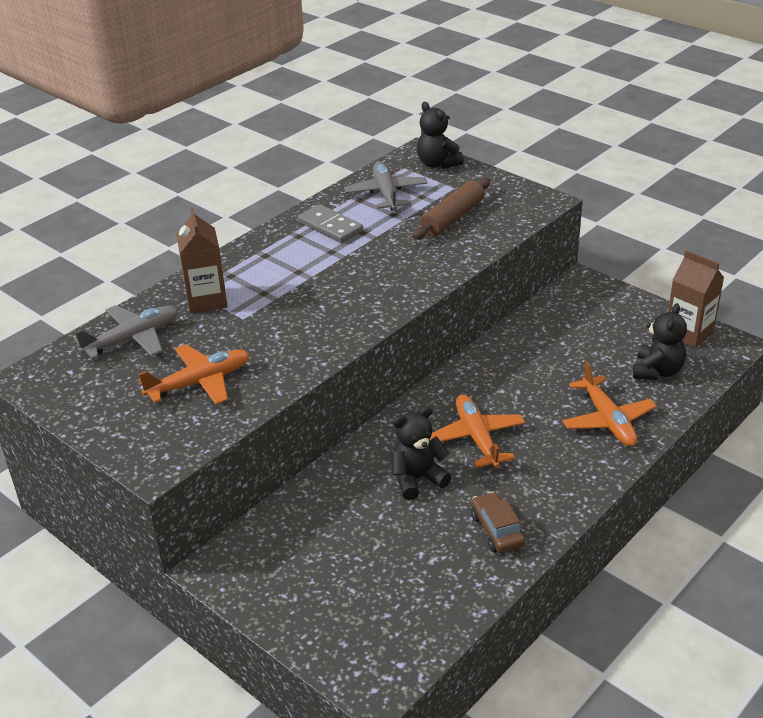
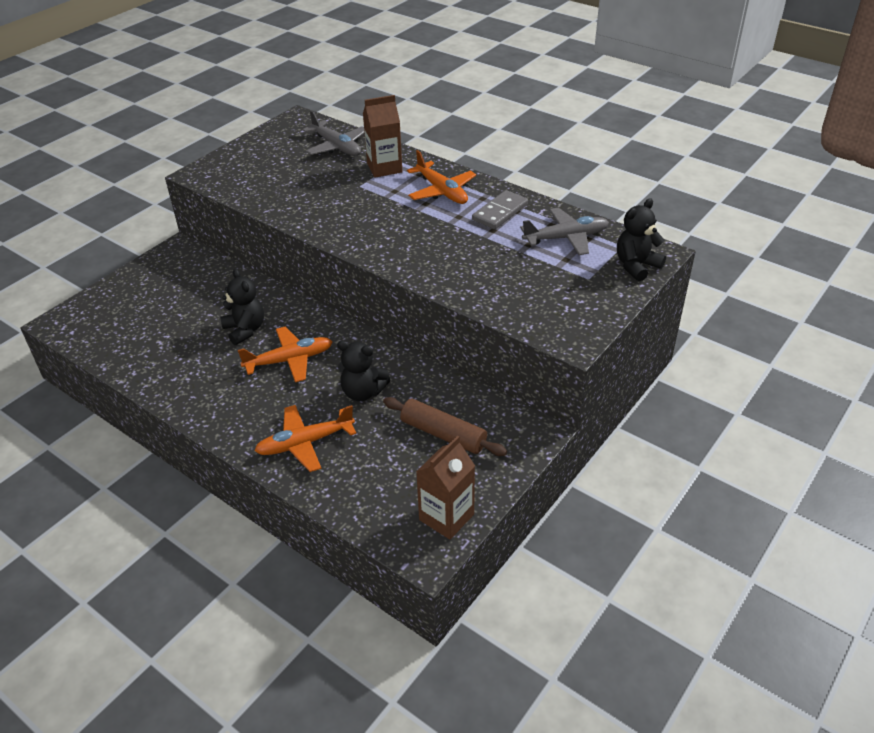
camera: 85 degrees right, 5 degrees up
orange plane [138,344,250,404] -> orange plane moved to [407,150,476,204]
brown rolling pin [413,178,490,240] -> brown rolling pin moved to [383,397,507,456]
brown car [471,492,525,553] -> none
black teddy bear [633,303,687,380] -> black teddy bear moved to [337,341,390,401]

